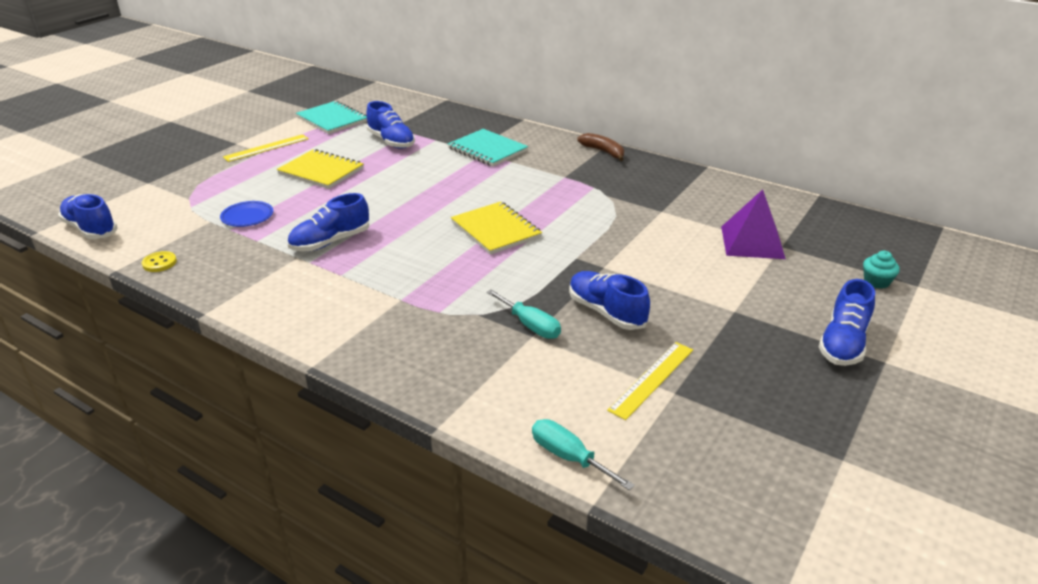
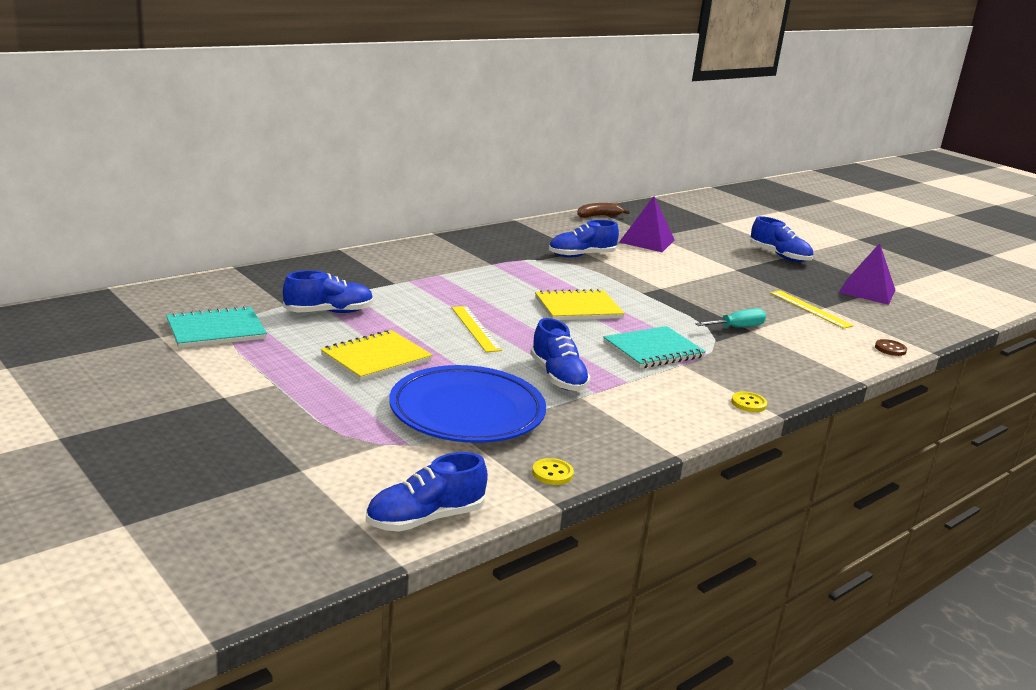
camera: 75 degrees left, 10 degrees down
blue plate [220,201,273,227] -> blue plate [389,365,546,443], size x2.37
yellow ruler [223,134,309,162] -> yellow ruler moved to [452,306,502,352]
turquoise notebook [448,129,528,166] -> turquoise notebook moved to [603,326,706,368]
turquoise screwdriver [532,419,635,491] -> brown button [875,339,907,356]
blue shoe [569,271,650,330] -> blue shoe moved to [549,220,619,258]
brown banana [577,133,624,161] -> brown banana moved to [577,203,630,218]
turquoise cupcake [863,251,900,289] -> none
none -> yellow button [731,392,767,412]
none -> purple pyramid [839,243,895,305]

